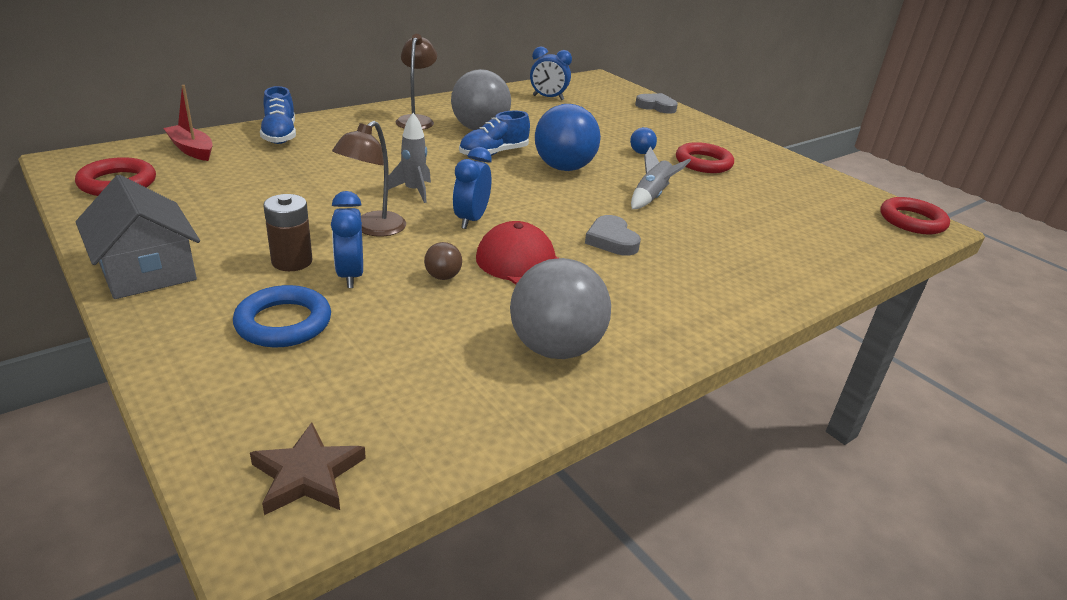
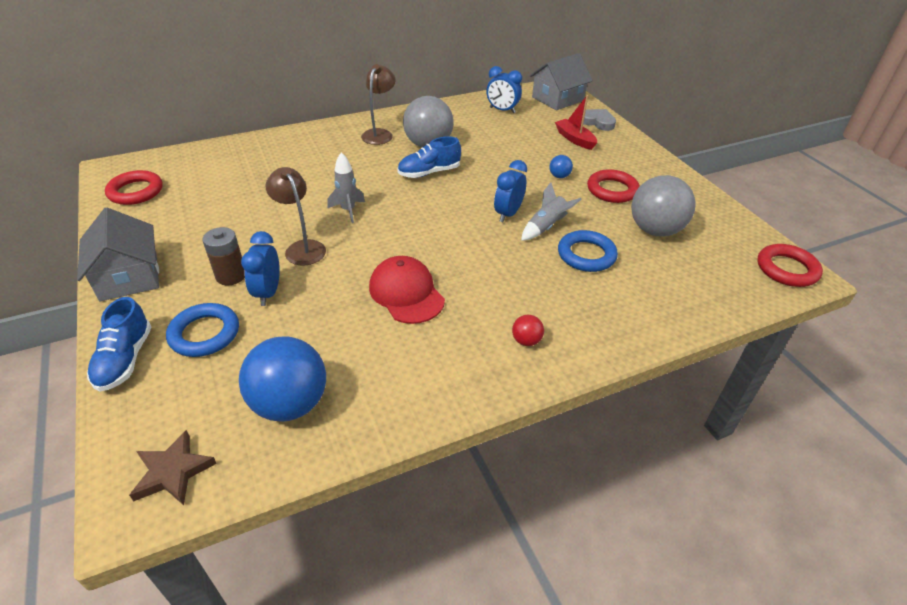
camera: 15 degrees right, 10 degrees up
red boat [163,85,213,161] -> red boat moved to [555,95,597,150]
blue shoe [260,86,296,144] -> blue shoe moved to [87,297,152,392]
brown lamp [332,121,406,237] -> brown lamp turned 105 degrees clockwise [265,167,326,266]
brown ball [424,242,462,280] -> none
blue clock [453,147,492,229] -> blue clock moved to [494,160,527,222]
grey ball [510,258,611,359] -> grey ball moved to [631,175,696,237]
blue ball [535,104,601,171] -> blue ball moved to [239,336,326,422]
grey heart [585,215,641,256] -> none
none -> red ball [512,315,544,346]
none -> grey house [530,53,593,110]
none -> blue ring [558,230,618,272]

